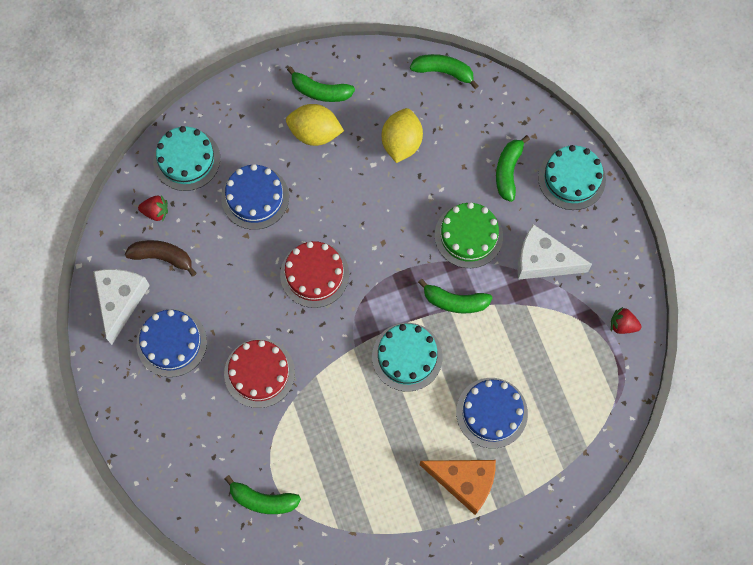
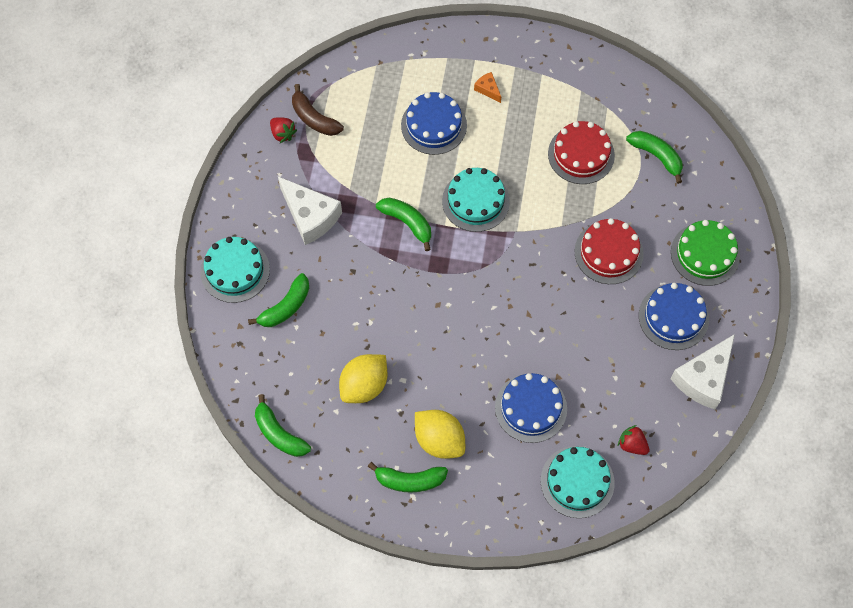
camera: 150 degrees left, 5 degrees down
brown banana [125,240,197,277] -> brown banana moved to [292,84,344,136]
red cake [280,241,349,308] -> red cake moved to [548,121,615,184]
green banana [287,66,355,102] -> green banana turned 135 degrees clockwise [368,462,448,493]
orange cheese [420,460,496,515] -> orange cheese [474,72,501,103], size x0.46
green cake [435,202,503,268] -> green cake moved to [671,220,740,286]

